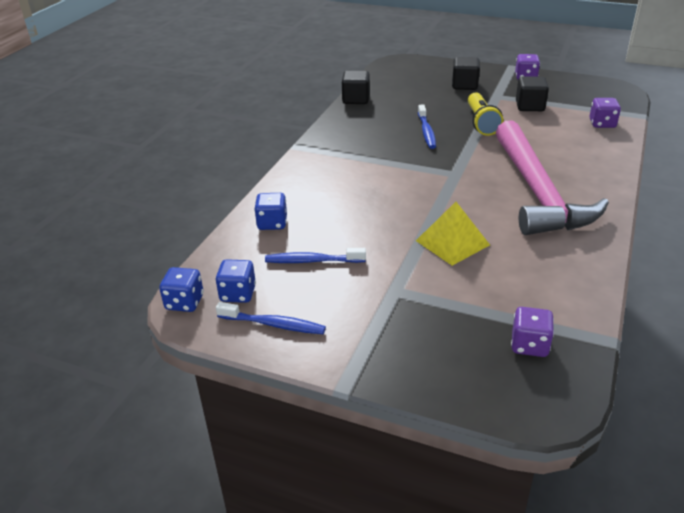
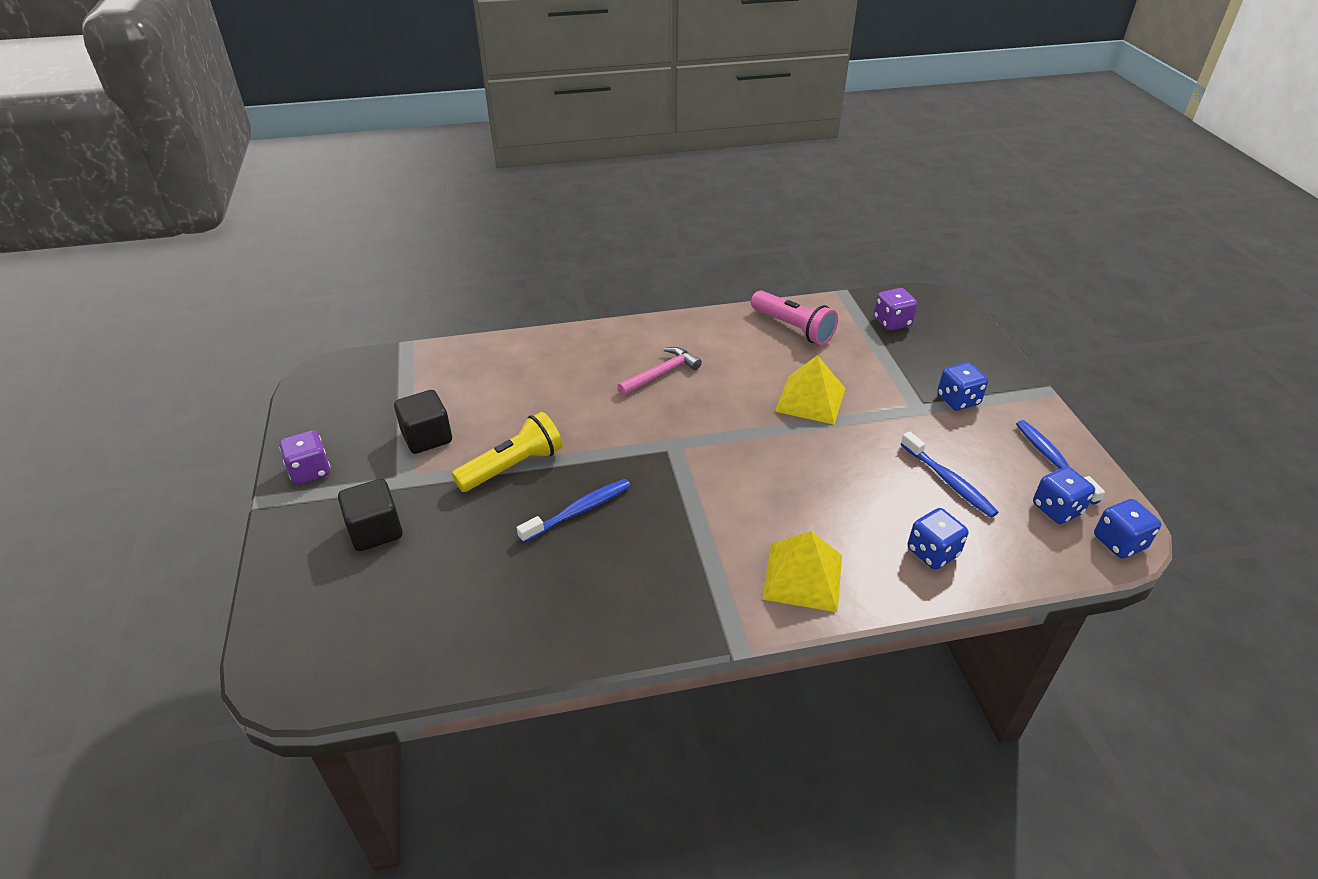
camera: 125 degrees left, 5 degrees up
black cube [342,71,370,104] -> none
pink hammer [496,120,609,235] -> pink hammer [617,347,702,396], size x0.40
purple dice [589,98,621,128] -> none
none -> pink flashlight [751,291,838,345]
none -> yellow pyramid [762,531,842,612]
none -> blue dice [937,362,988,411]

